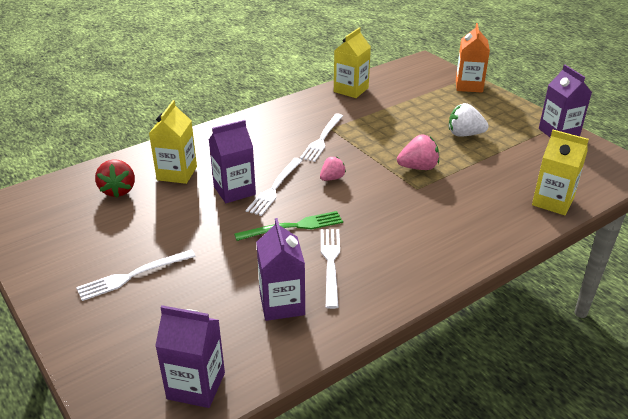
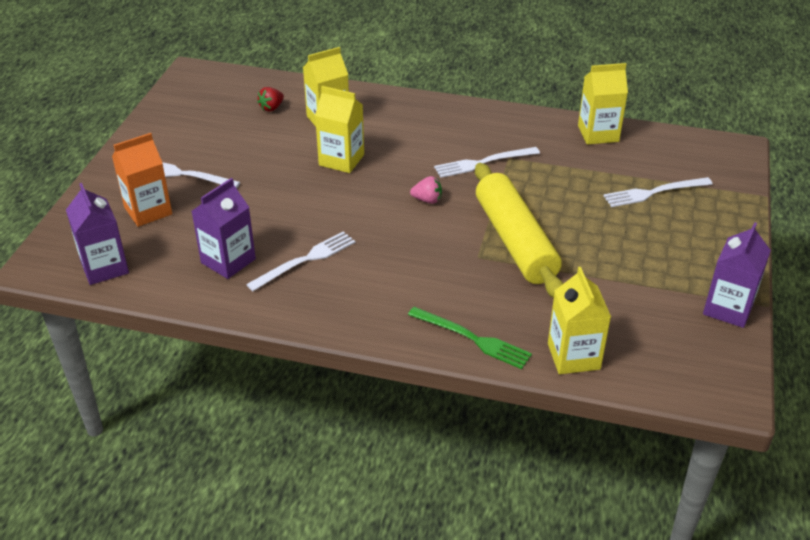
camera: 50 degrees right, 5 degrees up
red strawberry [95,159,135,197] -> red strawberry [257,87,284,112], size x0.65
purple carton [209,120,256,203] -> yellow carton [315,86,364,173]
green fork [234,211,343,241] -> green fork moved to [408,307,532,369]
white fork [246,158,303,216] -> white fork moved to [603,177,712,207]
pink strawberry [397,135,439,170] -> yellow rolling pin [475,163,563,298]
white strawberry [449,103,489,137] -> none
orange carton [456,23,490,92] -> orange carton moved to [112,133,172,227]

